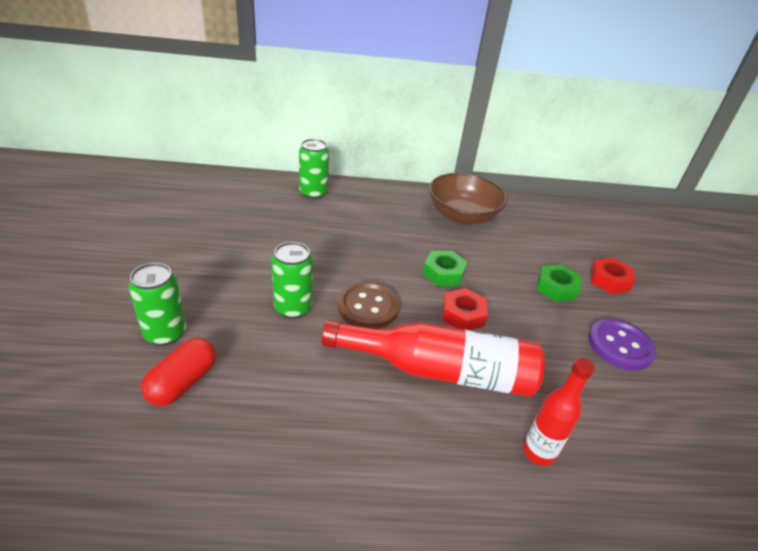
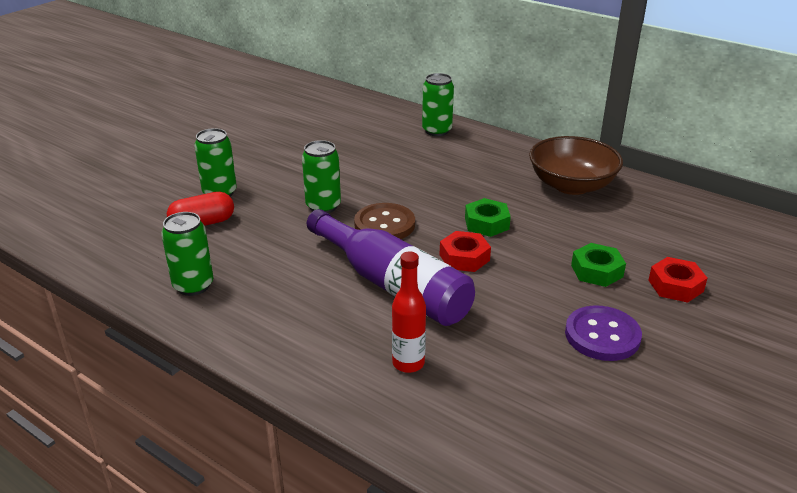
camera: 40 degrees right, 5 degrees down
red bottle [321,319,545,397] -> purple bottle [307,209,475,326]
none -> green can [161,212,213,296]

